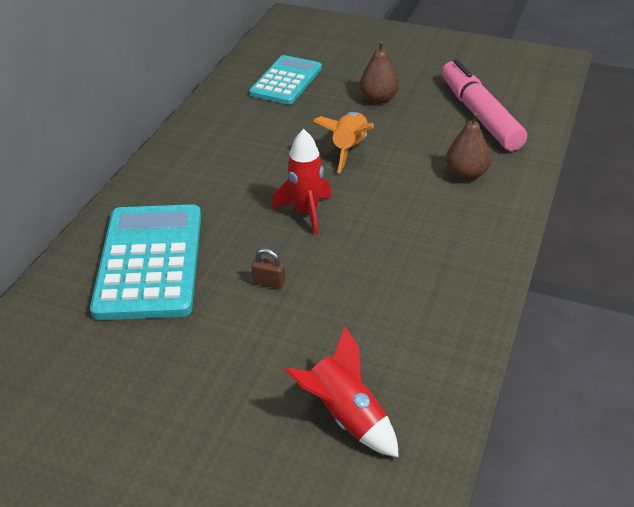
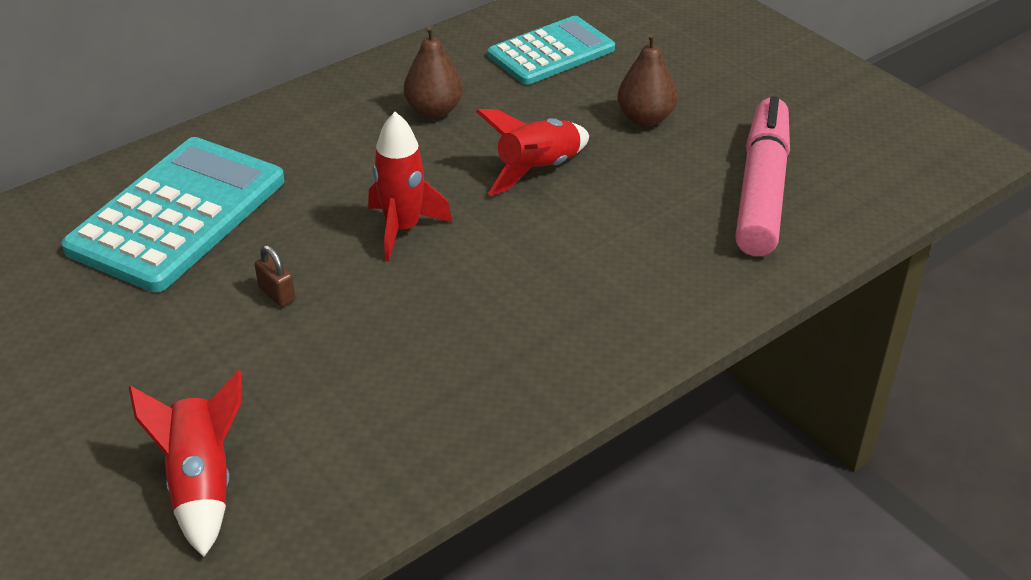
camera: 30 degrees right, 0 degrees up
orange rocket [313,112,374,173] -> red rocket [475,109,589,196]
brown pear [446,112,491,181] -> brown pear moved to [404,26,463,118]

